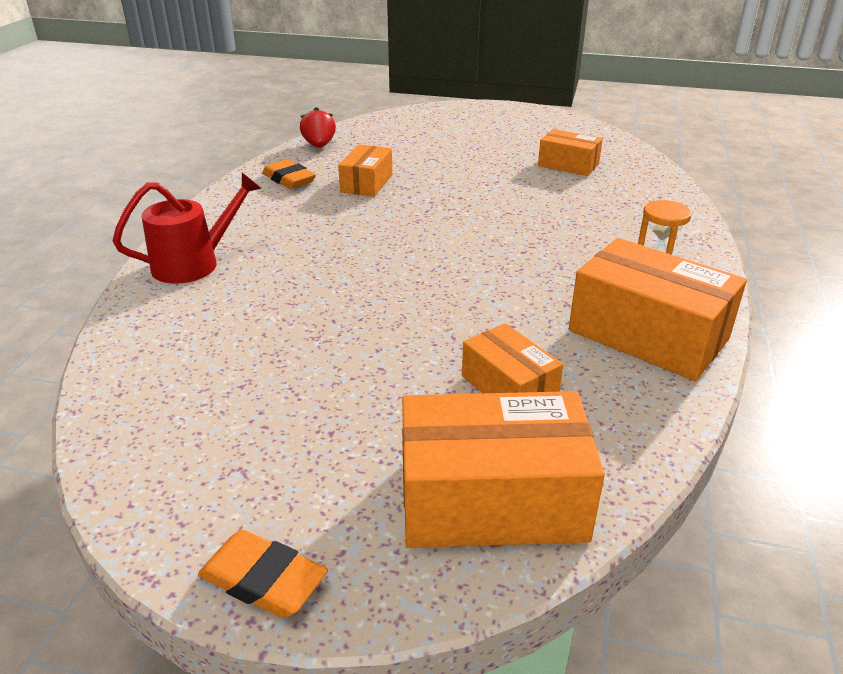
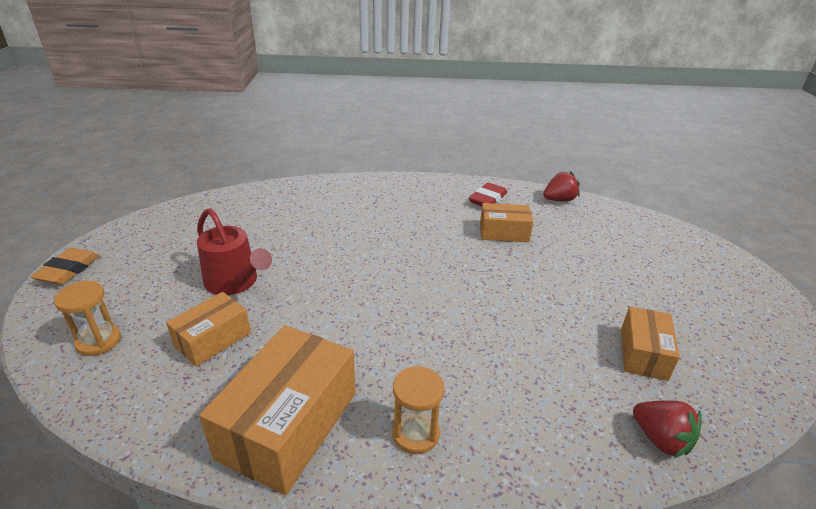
camera: 75 degrees right, 0 degrees up
red watering can [113,172,262,284] -> red watering can moved to [197,208,272,295]
orange eraser [262,159,316,189] -> red eraser [469,183,507,206]
orange box [402,391,605,548] -> orange hourglass [54,281,121,356]
none -> red strawberry [633,400,702,458]

